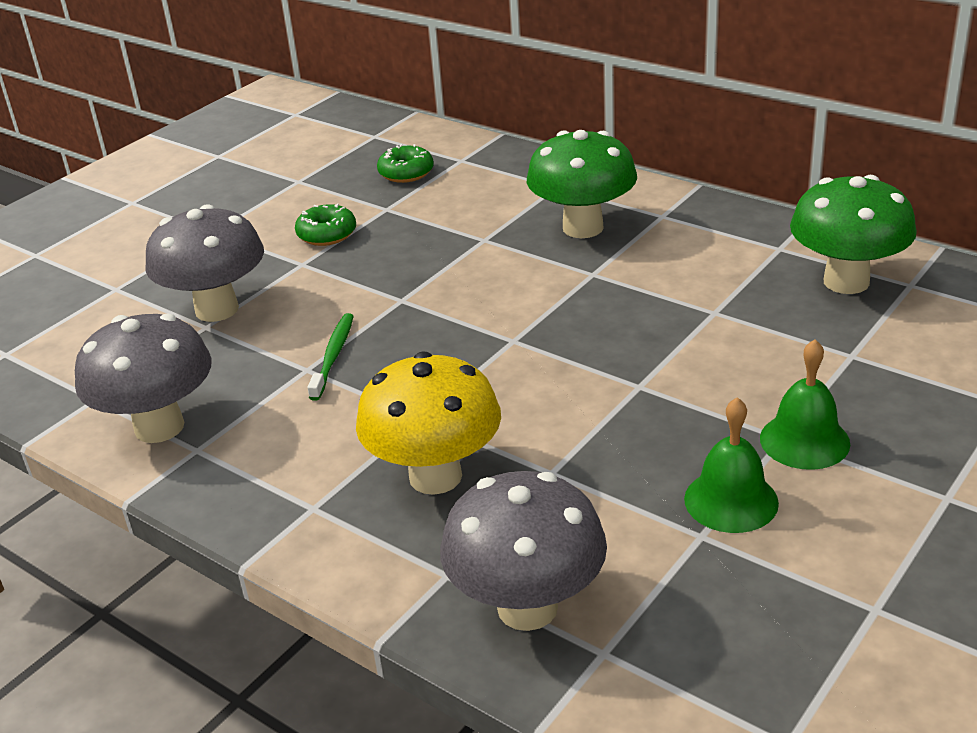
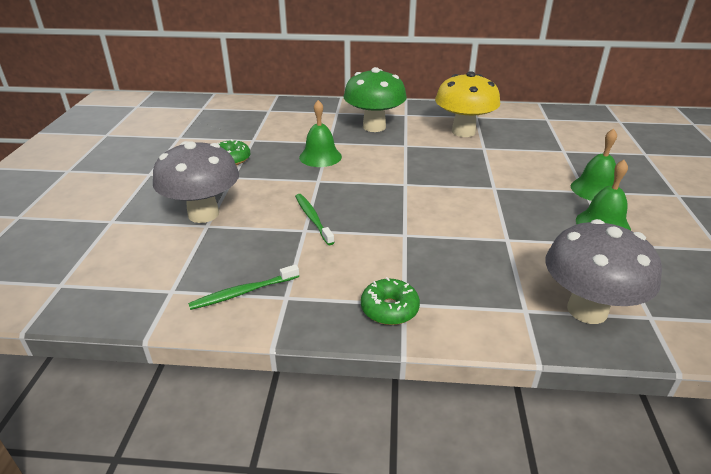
camera: 35 degrees left, 0 degrees up
grey mushroom [75,313,212,443] -> green toothbrush [188,264,299,310]
yellow mushroom [356,351,501,495] -> yellow mushroom moved to [435,71,500,137]
green donut [377,144,434,183] -> green donut moved to [361,277,420,325]
green mushroom [790,175,917,294] -> none
none -> green bell [299,100,342,167]

